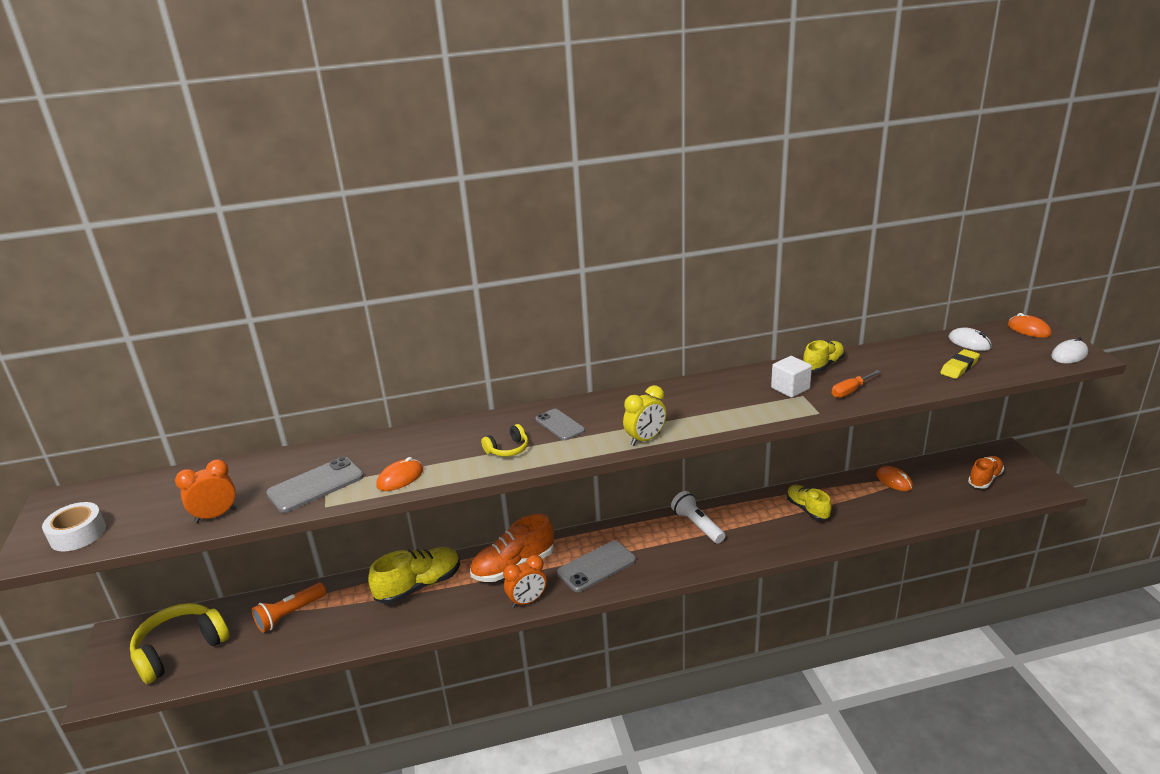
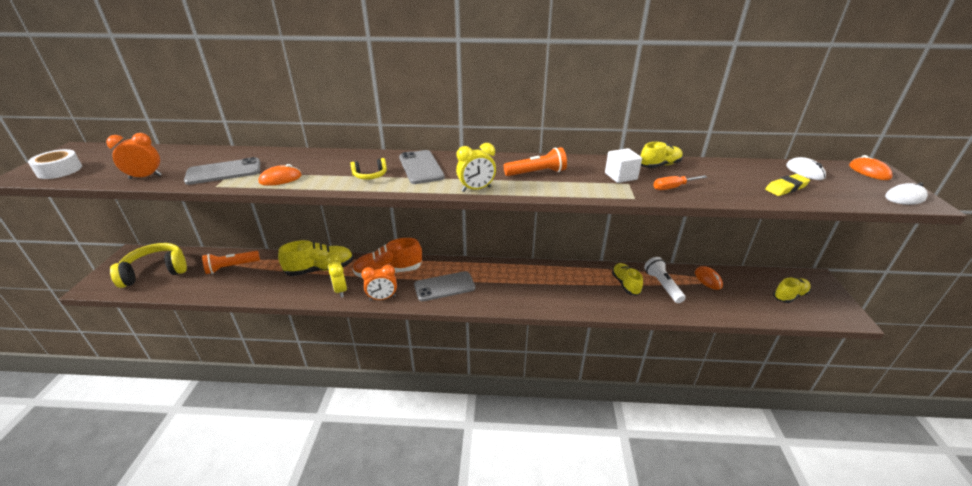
camera: 15 degrees right, 5 degrees up
grey phone [536,409,585,440] -> grey phone [399,150,445,184], size x1.53
white flashlight [671,491,725,543] -> white flashlight moved to [644,257,686,303]
orange shoe [968,456,1004,489] -> yellow shoe [773,278,811,303]
none -> yellow clock [326,254,347,298]
none -> orange flashlight [504,147,567,176]

